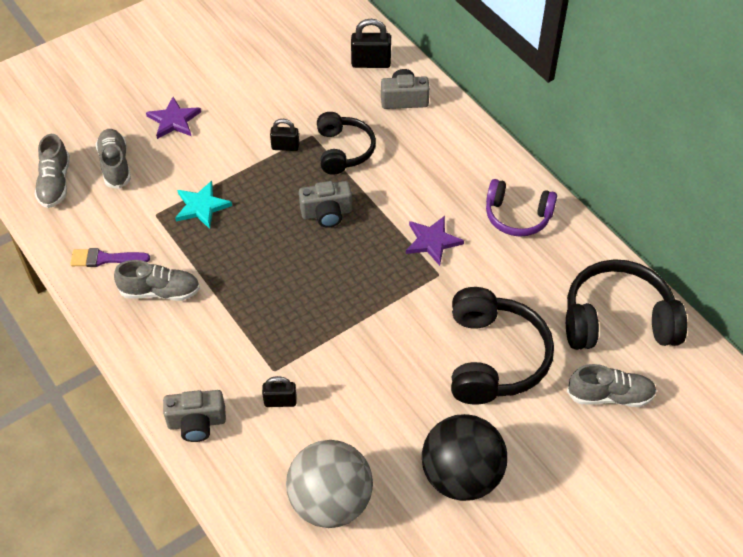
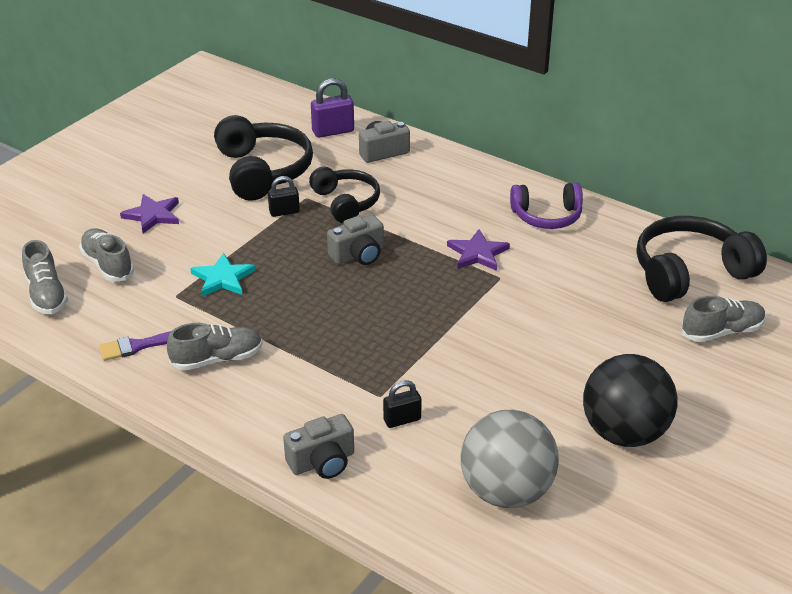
camera: 20 degrees left, 15 degrees down
black padlock [351,19,391,68] -> purple padlock [311,78,354,138]
black headphones [451,287,554,405] -> black headphones moved to [214,115,313,201]

